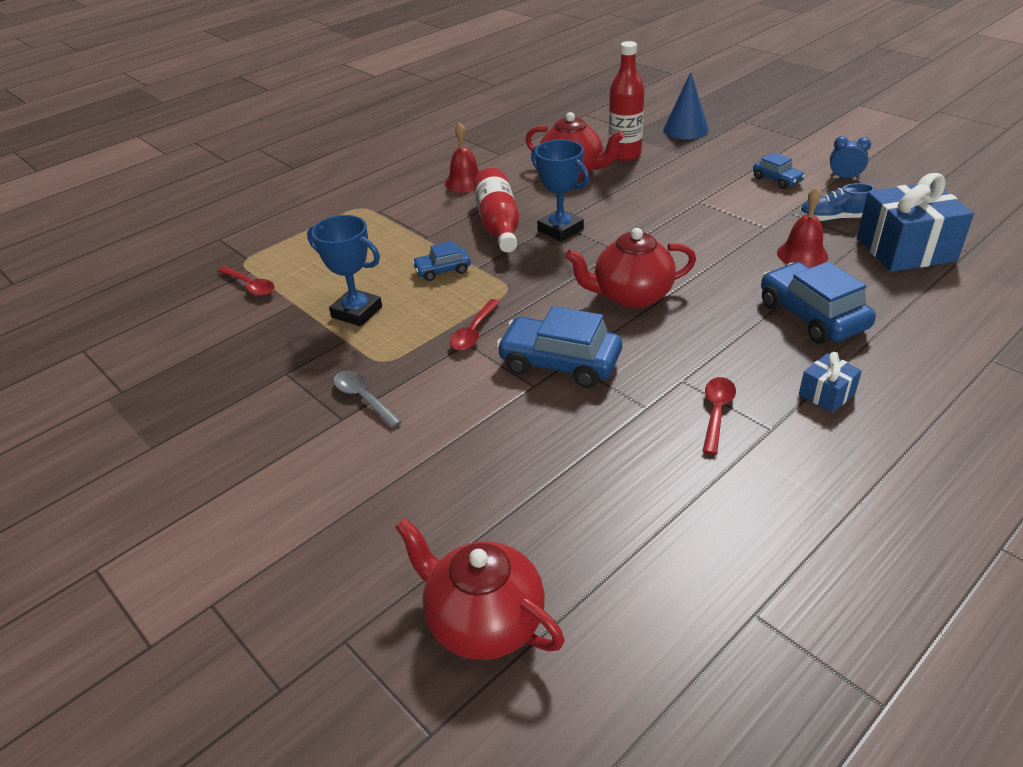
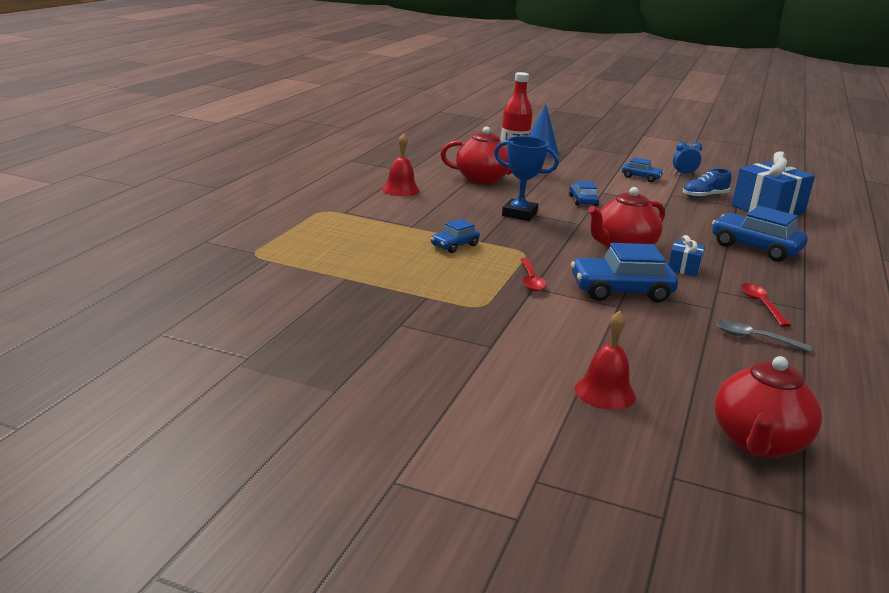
camera: 30 degrees left, 15 degrees down
red spoon [218,266,275,296] -> none
blue trophy [307,215,382,326] -> none
grey spoon [333,370,402,428] -> grey spoon moved to [717,320,811,352]
red teapot [395,518,565,660] -> red teapot turned 75 degrees counterclockwise [714,356,822,458]
red bottle [473,168,519,252] -> none
red bell [777,187,828,268] -> red bell moved to [575,311,636,410]
blue gift [799,352,862,413] -> blue gift moved to [668,235,705,277]
none -> blue car [569,181,599,206]

